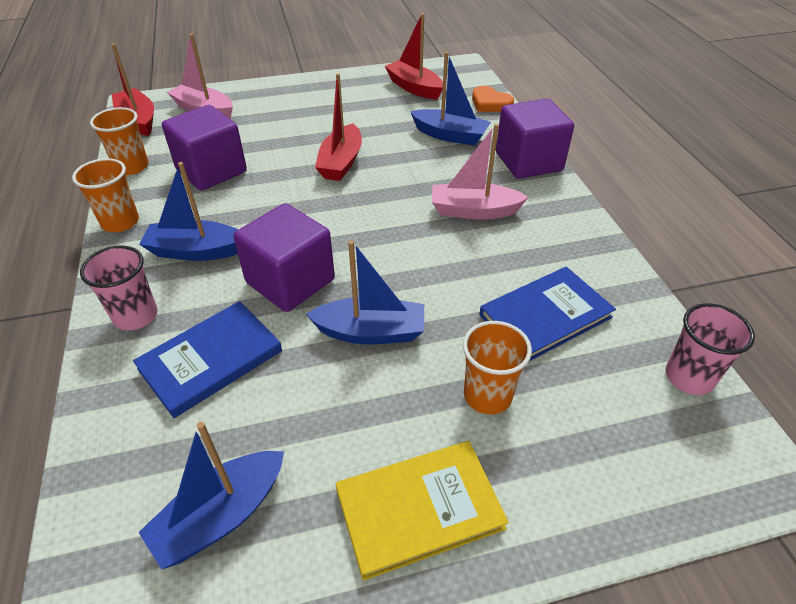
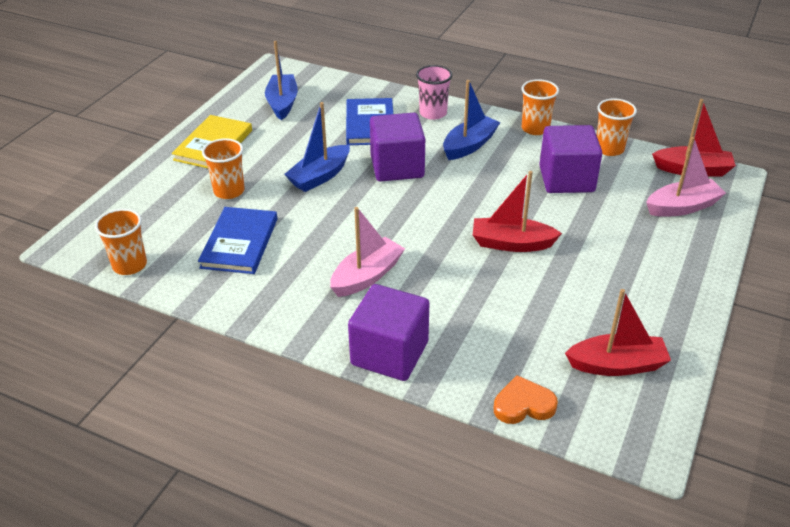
camera: 130 degrees right, 5 degrees down
red boat [315,73,362,181] -> red boat turned 45 degrees counterclockwise [473,171,562,252]
blue boat [410,52,491,146] -> none
pink cup [666,303,755,395] -> orange cup [95,209,147,275]

